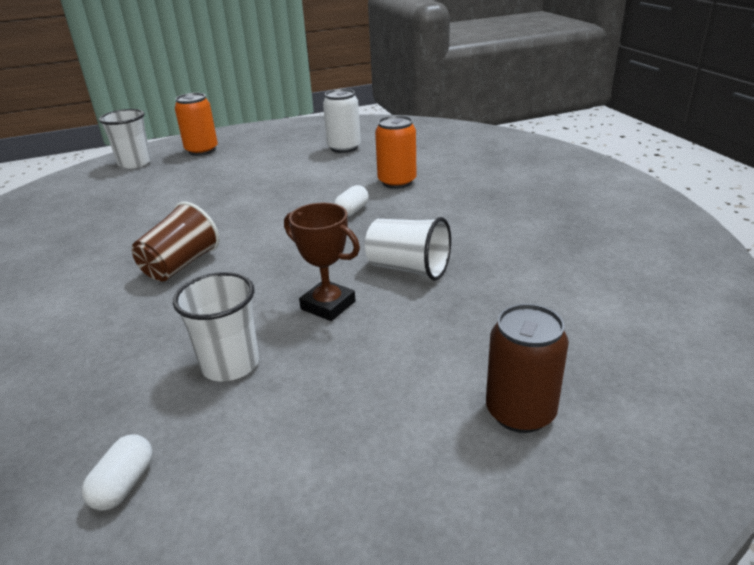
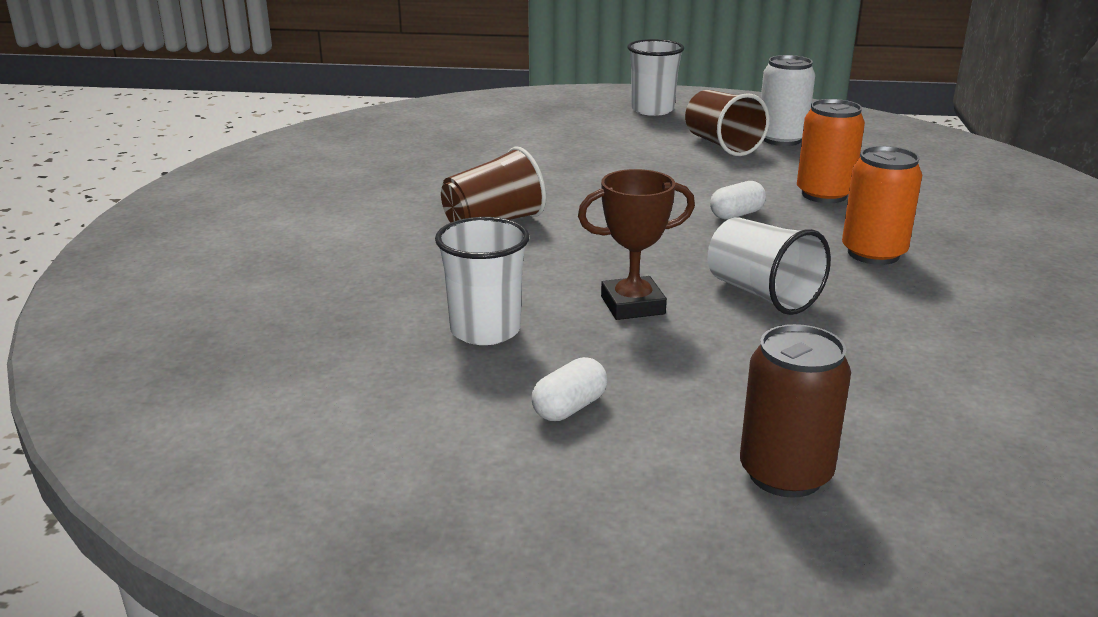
camera: 25 degrees right, 5 degrees down
white capsule [82,435,153,511] -> white capsule moved to [532,357,608,421]
white cup [99,109,151,169] -> white cup moved to [628,39,684,116]
orange can [175,93,218,156] -> orange can moved to [842,146,922,265]
brown trophy [284,203,360,321] -> brown trophy turned 75 degrees counterclockwise [578,169,695,320]
none -> brown cup [685,90,770,156]

